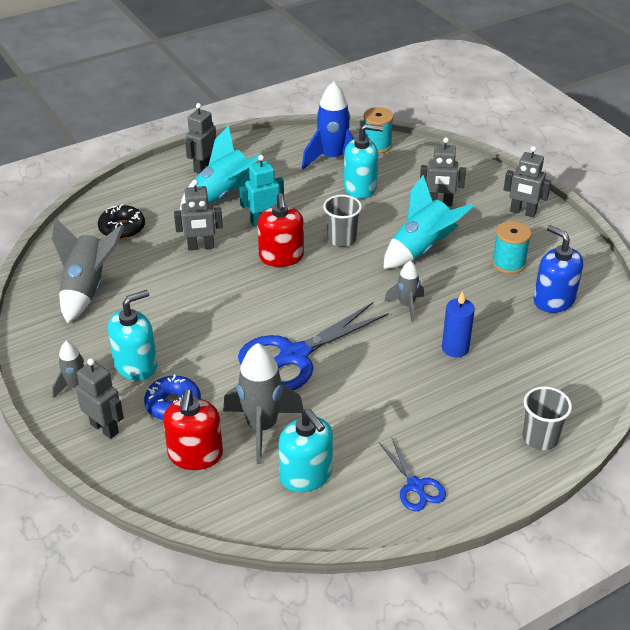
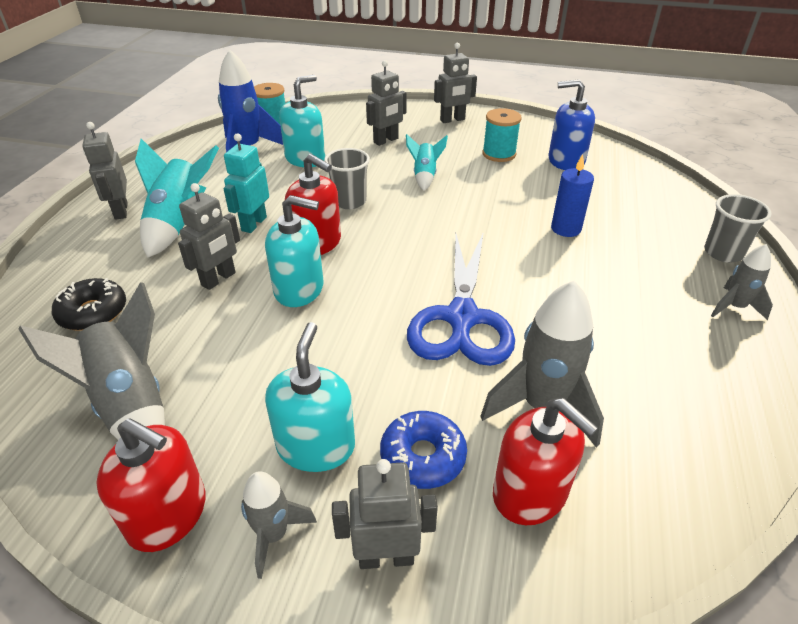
camera: 45 degrees left, 0 degrees up
turquoise soap dispenser [278,409,333,492] -> turquoise soap dispenser moved to [265,195,323,307]
blue scissors [379,439,446,511] -> none
turquoise rocket [383,175,474,269] -> turquoise rocket [406,134,448,191], size x0.57
grey rocket [384,260,424,322] -> grey rocket moved to [711,244,773,320]
none -> red soap dispenser [96,418,206,552]

